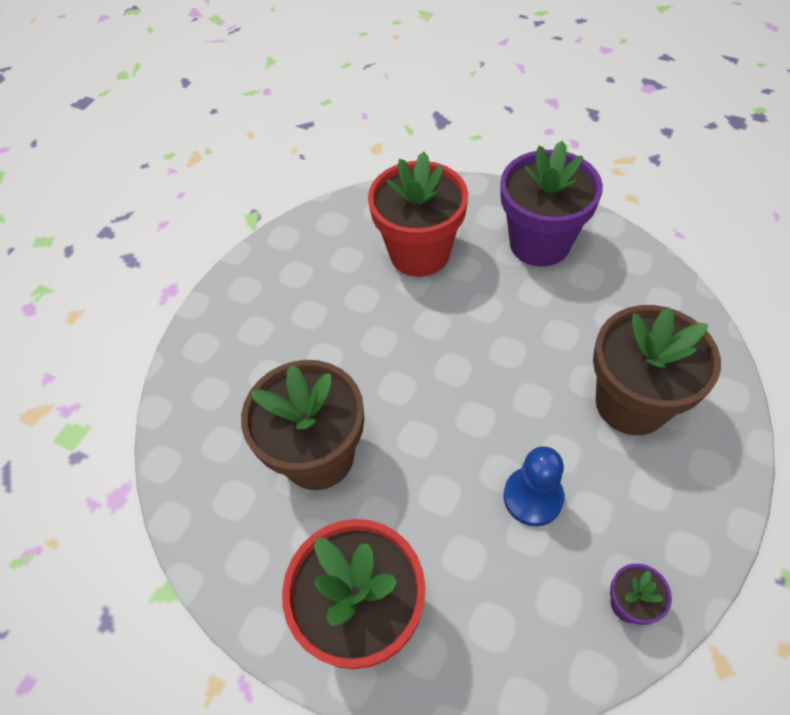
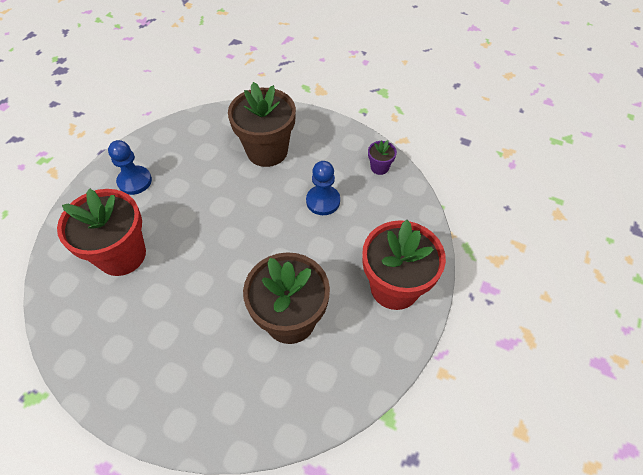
camera: 95 degrees left, 0 degrees up
purple flower pot [500,141,603,267] -> blue pawn [108,140,152,195]

